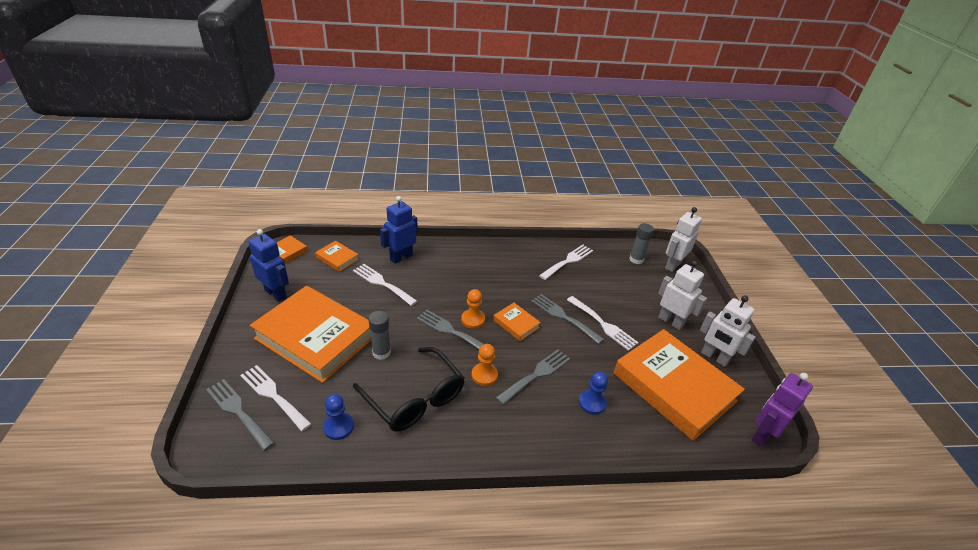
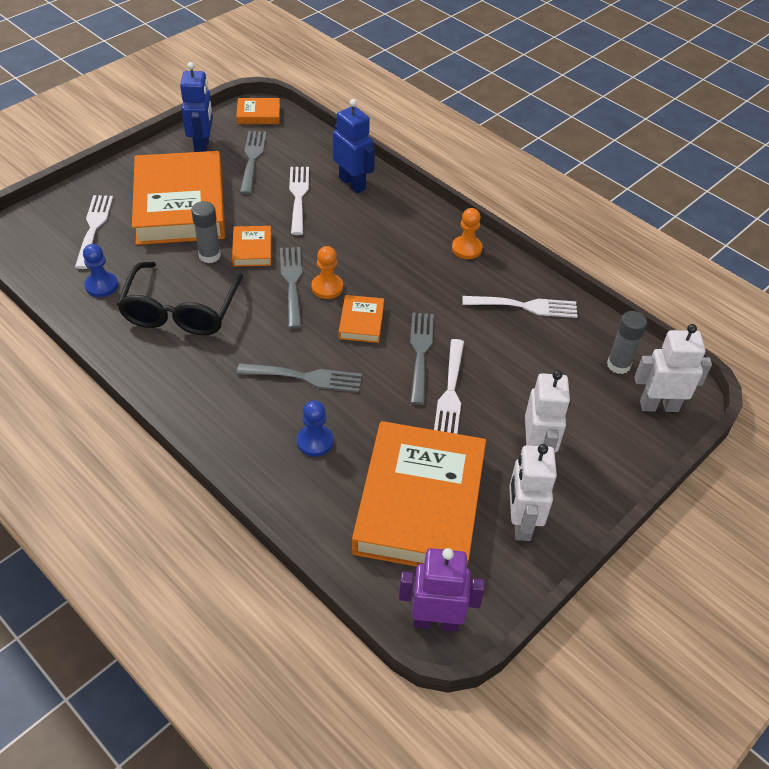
camera: 50 degrees right, 10 degrees up
grey fork [206,379,274,451] -> grey fork moved to [240,131,267,194]
orange book [315,241,359,272] -> orange book moved to [232,226,271,267]
blue robot [380,196,418,264] -> blue robot turned 45 degrees clockwise [333,99,375,193]
orange pawn [471,344,498,386] -> orange pawn moved to [452,208,482,259]

